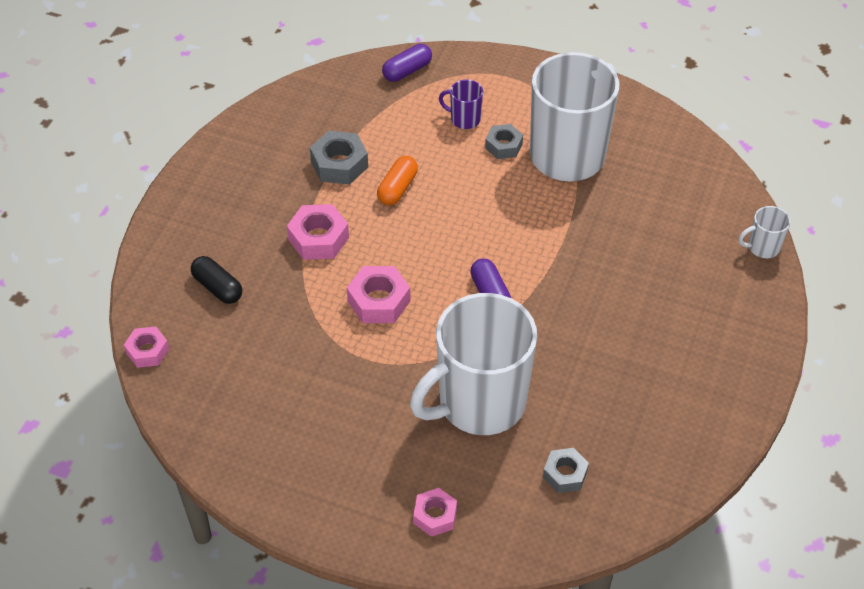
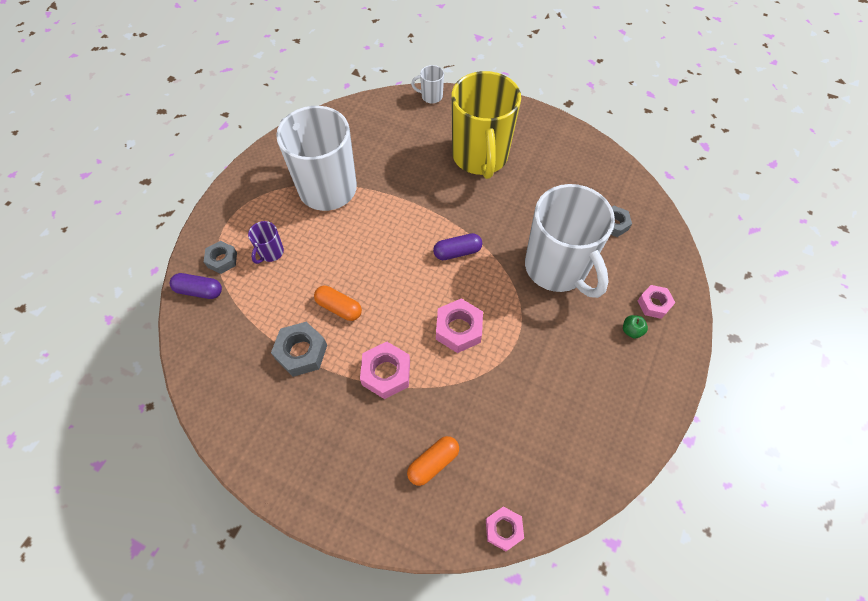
camera: 85 degrees left, 10 degrees up
black capsule [191,256,242,304] -> orange capsule [407,436,459,486]
purple capsule [382,44,432,82] -> purple capsule turned 45 degrees counterclockwise [170,273,222,299]
grey nut [485,124,523,159] -> grey nut moved to [204,241,237,274]
white mug [739,206,790,258] -> white mug turned 105 degrees clockwise [411,65,444,104]
none -> yellow mug [451,71,521,179]
none -> green apple [623,315,648,339]

